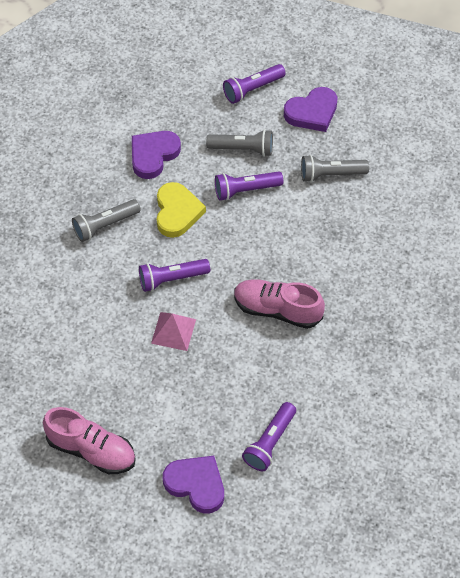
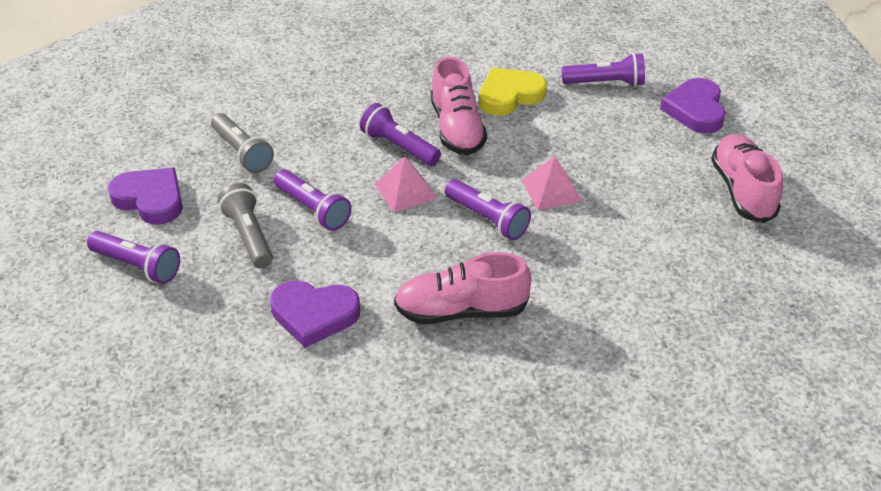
camera: 120 degrees left, 15 degrees down
grey flashlight [72,199,141,242] -> pink shoe [394,252,531,324]
yellow heart [157,182,206,238] -> yellow heart moved to [479,68,547,116]
none -> purple flashlight [360,103,441,166]
none -> pink pyramid [375,156,437,213]

